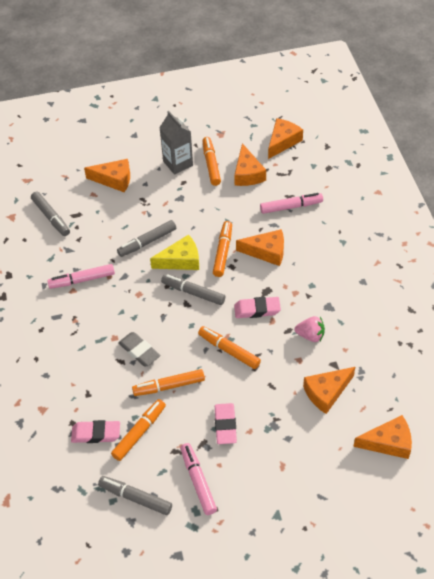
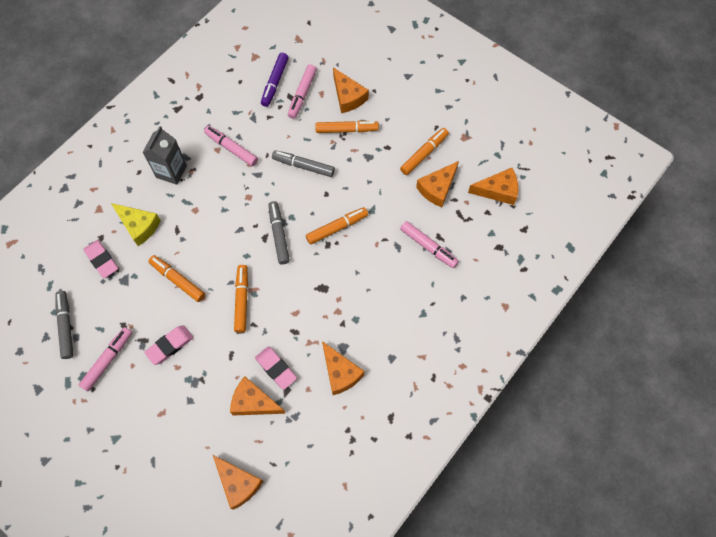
camera: 50 degrees right, 15 degrees up
grey marker [31,192,70,236] -> purple marker [261,53,289,107]
orange marker [111,399,166,461] -> orange marker moved to [315,121,379,133]
grey eraser [118,332,160,367] -> none
yellow cheese [150,235,199,270] -> yellow cheese moved to [111,203,161,246]
grey carton [159,111,193,175] -> grey carton moved to [142,126,187,185]
pink eraser [234,297,281,318] -> pink eraser moved to [255,346,297,390]
orange cheese [236,229,284,266] -> orange cheese moved to [322,341,364,395]
pink strawberry [294,316,325,342] -> none
none -> pink marker [288,64,317,119]

